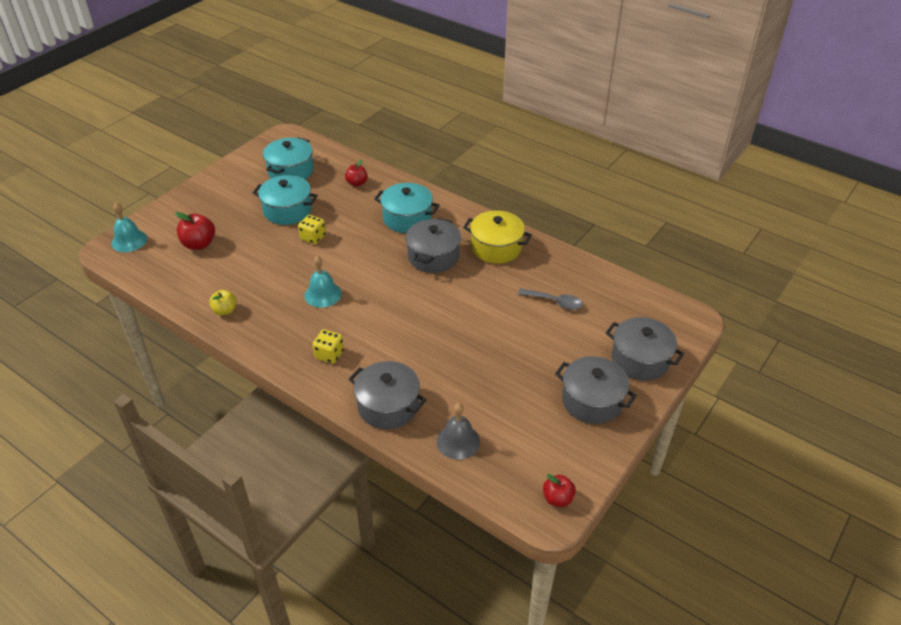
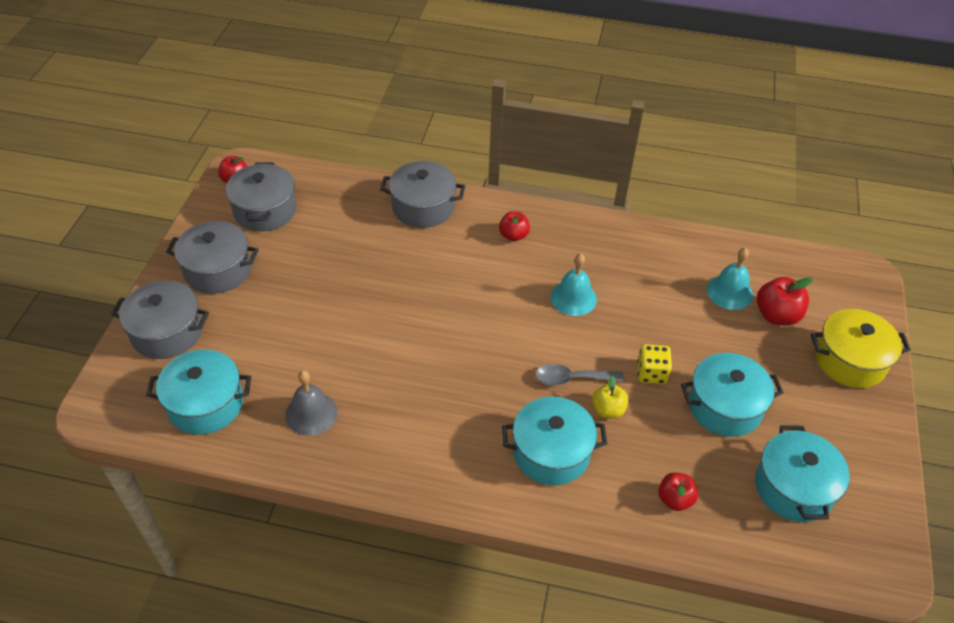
camera: 155 degrees right, 5 degrees up
turquoise bell [111,203,147,252] -> turquoise bell moved to [707,247,753,310]
yellow apple [209,290,237,315] -> yellow apple moved to [592,376,628,418]
yellow dice [313,329,344,364] -> red apple [499,211,530,241]
grey pot [406,218,461,273] -> grey pot moved to [226,162,297,231]
grey bell [437,403,480,460] -> grey bell moved to [285,370,338,436]
yellow pot [463,210,532,264] -> yellow pot moved to [811,309,911,388]
grey spoon [518,288,583,310] -> grey spoon moved to [535,364,624,386]
none -> turquoise pot [146,349,251,435]

